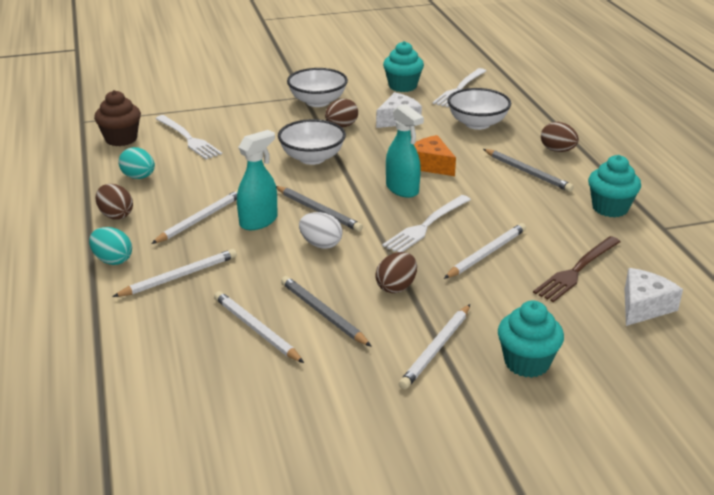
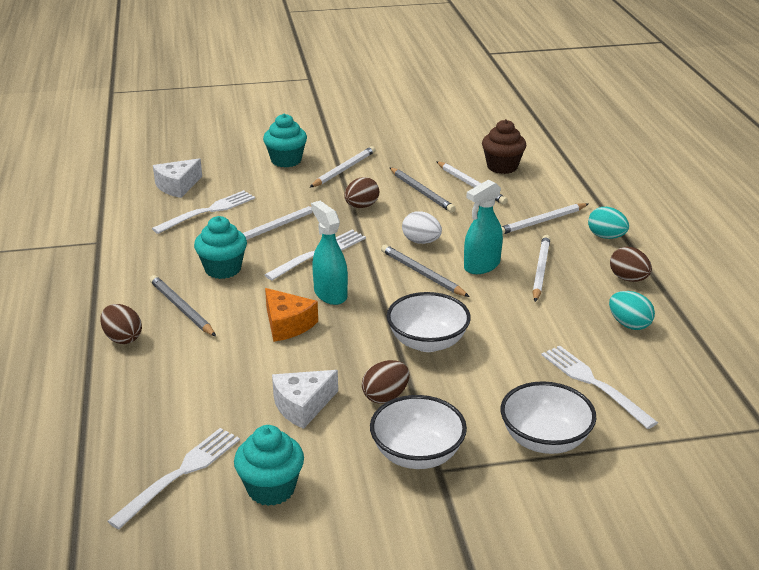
camera: 175 degrees left, 0 degrees up
brown cupcake [94,90,141,146] -> brown cupcake moved to [482,119,526,174]
white pencil [151,190,238,244] -> white pencil turned 150 degrees clockwise [533,235,550,302]
white bowl [447,88,511,130] -> white bowl moved to [500,381,596,454]
brown fork [533,236,621,302] -> white fork [152,190,255,234]
turquoise cupcake [588,155,641,217] -> turquoise cupcake moved to [194,216,247,279]

